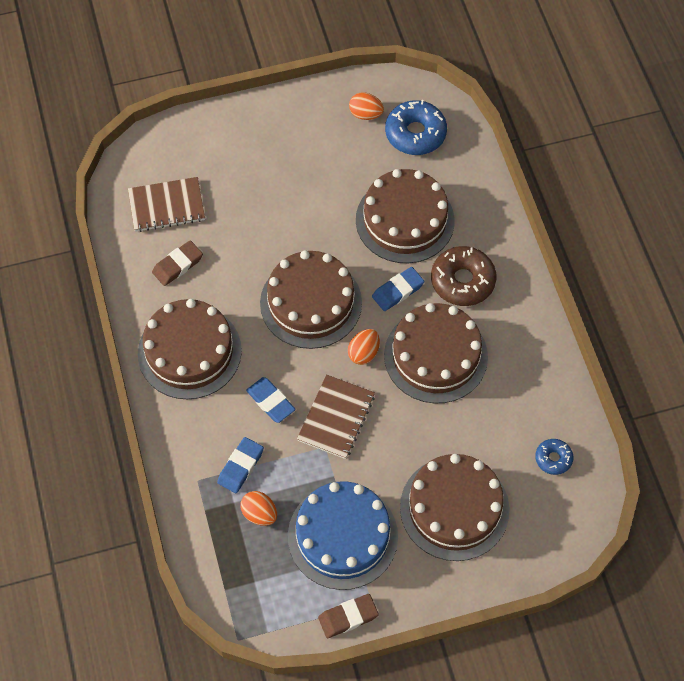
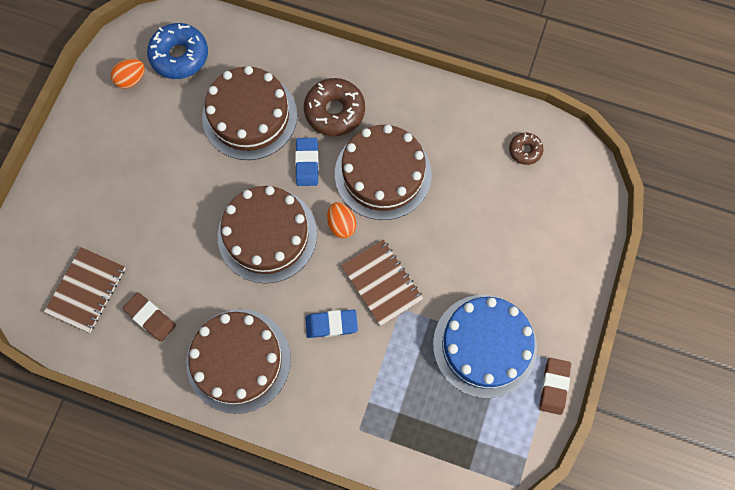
camera: 55 degrees left, 10 degrees up
brown eraser [152,240,203,286] -> brown eraser turned 45 degrees counterclockwise [123,292,176,342]
blue eraser [217,437,264,493] -> none
orange egg [240,491,277,526] -> none
brown cake [400,454,510,561] -> none
blue donut [535,439,573,475] -> brown donut [509,133,543,165]

